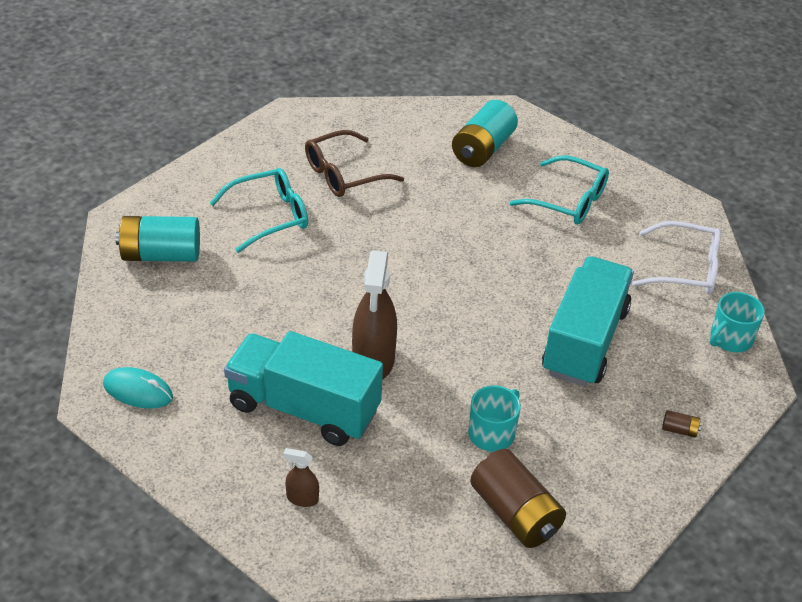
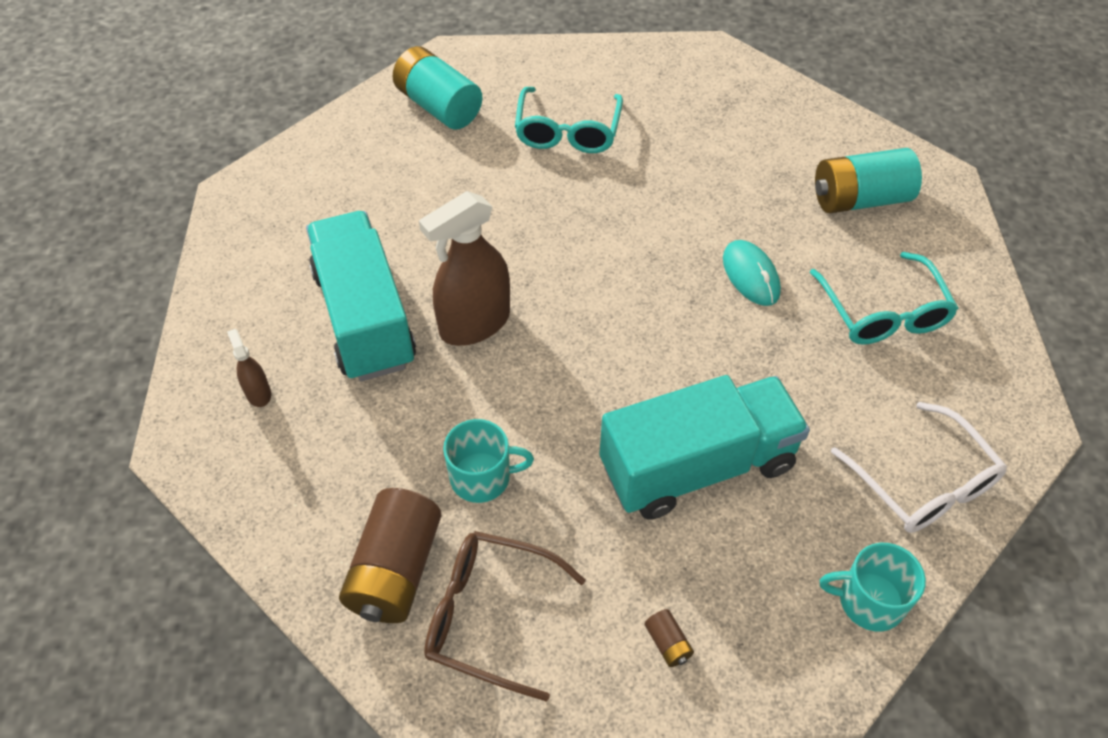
camera: 50 degrees right, 10 degrees up
turquoise mouse [103,367,173,408] -> turquoise mouse moved to [723,240,781,306]
turquoise glasses [210,168,308,253] -> turquoise glasses turned 75 degrees clockwise [515,87,623,153]
brown glasses [305,130,404,197] -> brown glasses moved to [424,531,586,702]

